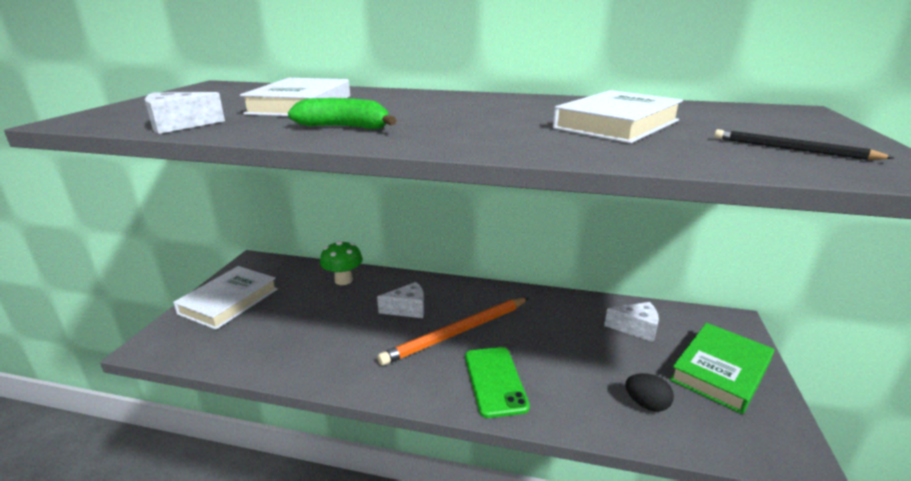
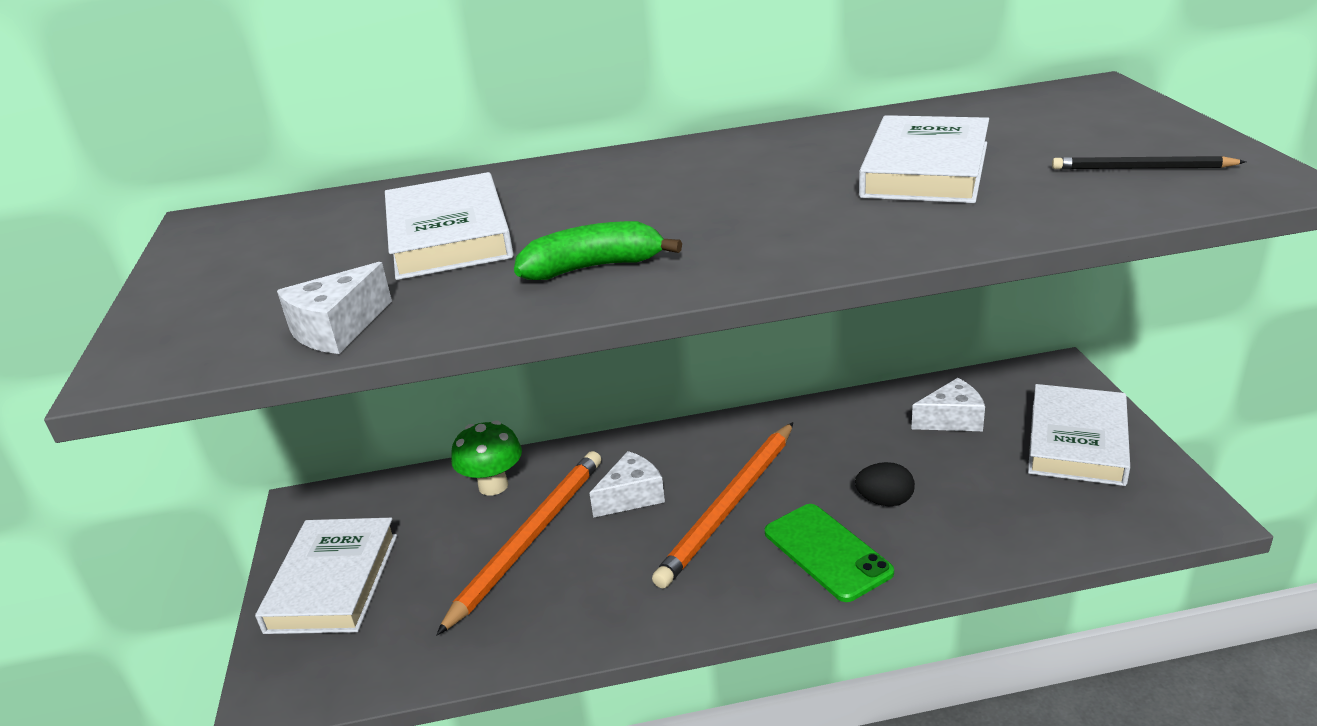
camera: 20 degrees left, 5 degrees up
black egg [625,373,674,412] -> black egg moved to [855,462,915,506]
green book [669,323,774,414] -> white book [1028,384,1130,486]
none -> orange pencil [436,451,601,636]

